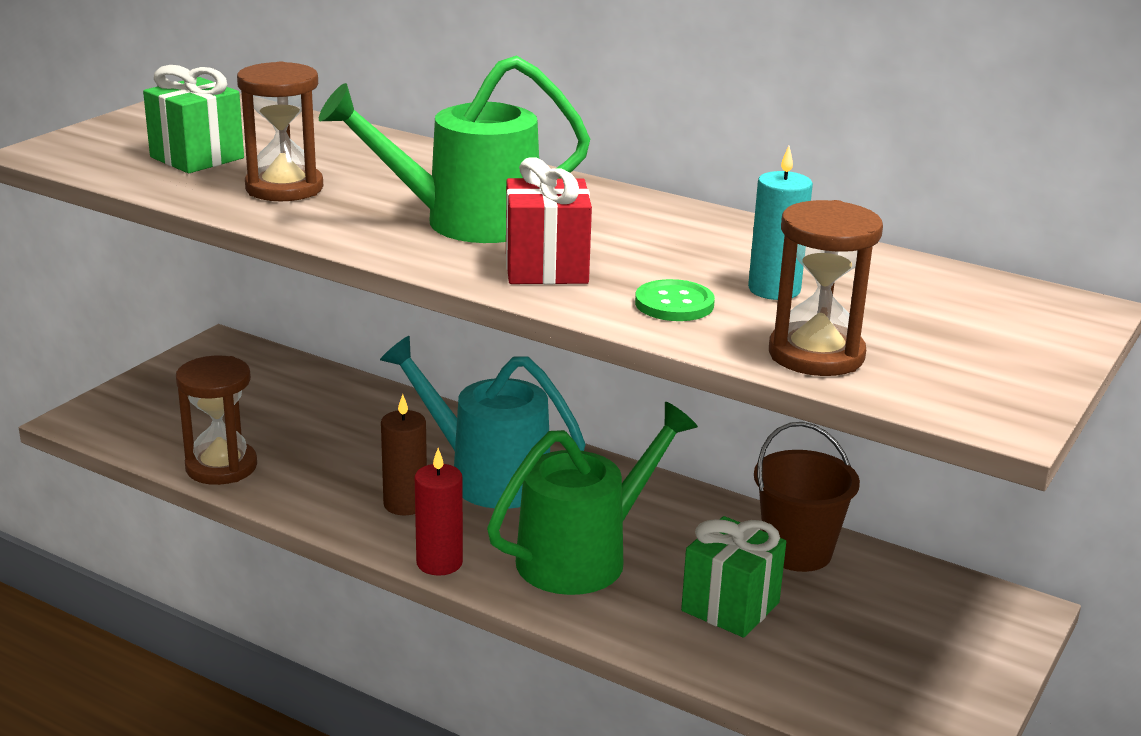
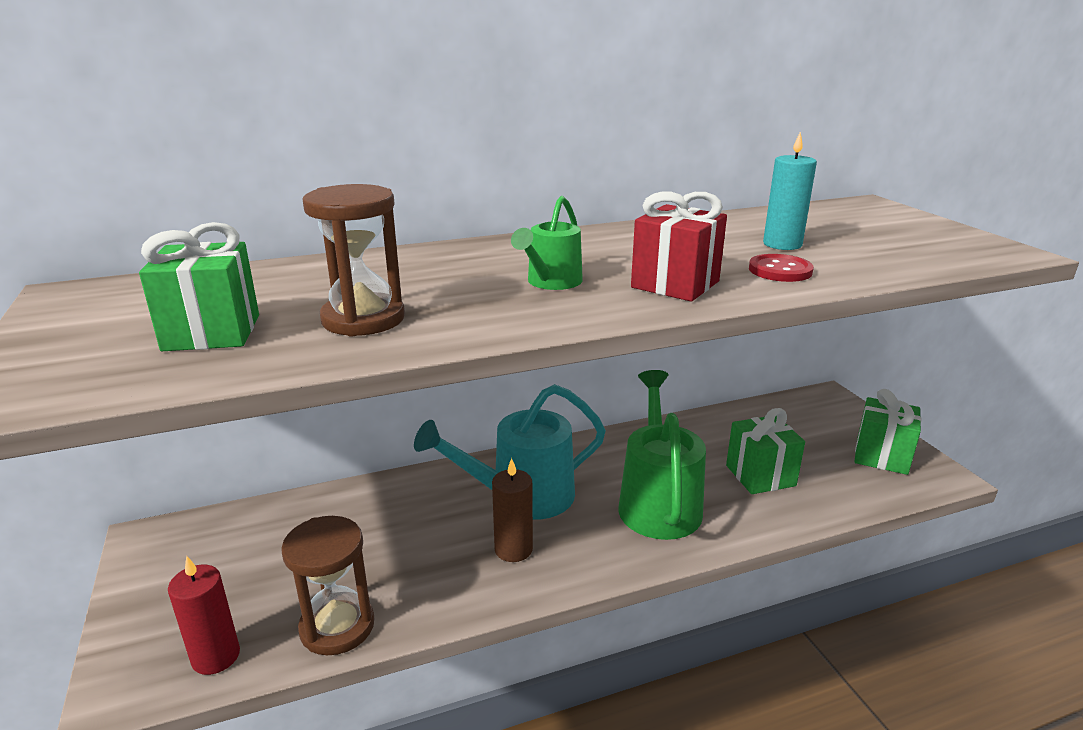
camera: 50 degrees left, 0 degrees up
green watering can [319,55,590,243] -> green watering can [511,196,583,290], size x0.54
red candle [415,448,463,576] -> red candle moved to [168,556,240,675]
green button [635,279,715,321] -> red button [749,254,814,282]
brown bucket [754,422,860,572] -> none
brown hourglass [769,200,883,376] -> none
none -> green gift [854,389,921,475]

